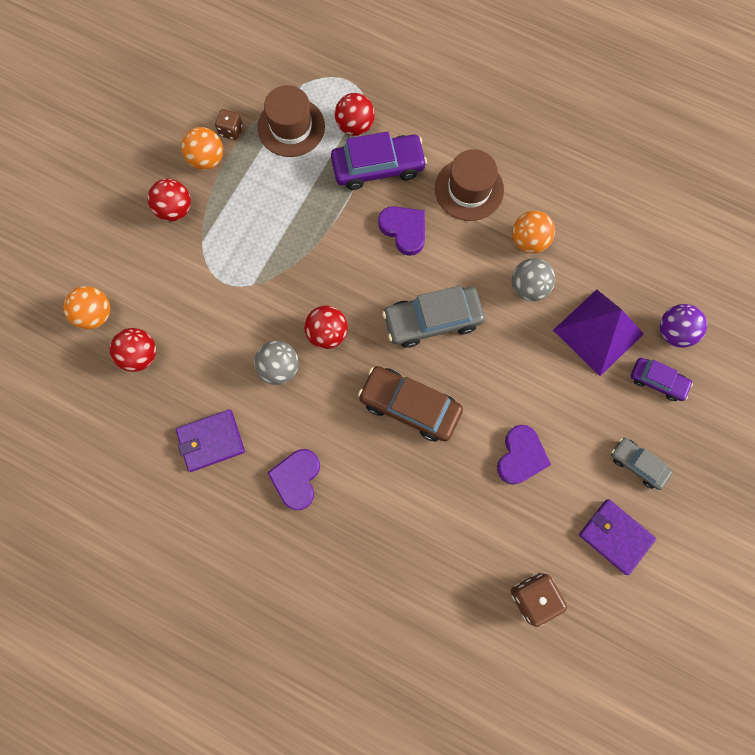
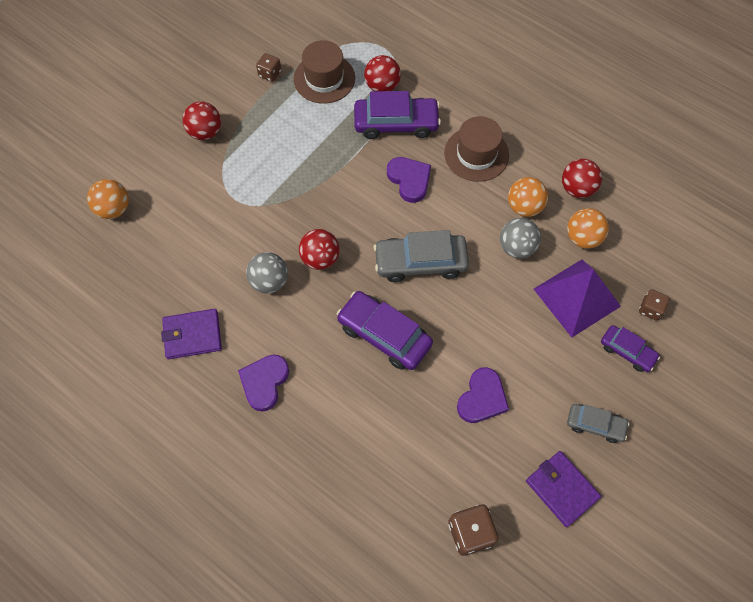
camera: 10 degrees right, 10 degrees down
red ball [109,328,156,372] -> red ball moved to [562,159,602,198]
orange ball [181,127,223,170] -> orange ball moved to [567,208,609,249]
brown car [358,366,463,442] -> purple car [337,291,433,370]
grey car [611,438,672,490] -> grey car turned 150 degrees clockwise [567,404,630,443]
purple ball [660,304,707,348] -> brown dice [639,289,670,321]

